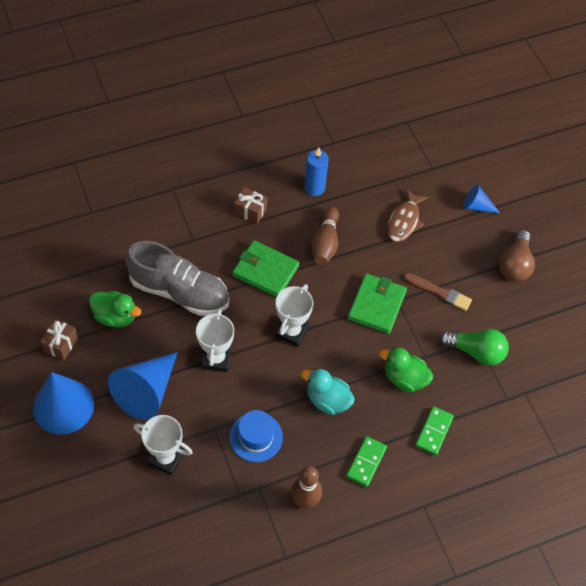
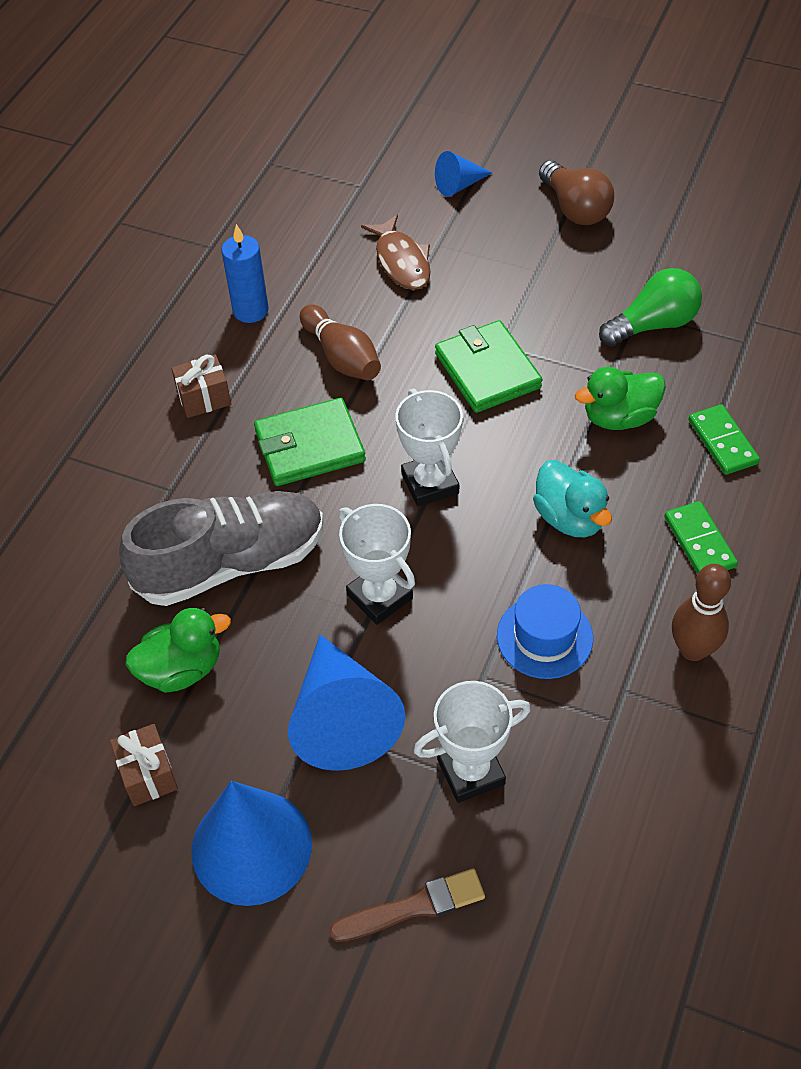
camera: 40 degrees left, 5 degrees down
turquoise duck [301,368,355,415] -> turquoise duck turned 105 degrees counterclockwise [533,460,612,537]
brown brush [404,273,472,311] -> brown brush moved to [329,868,485,942]

